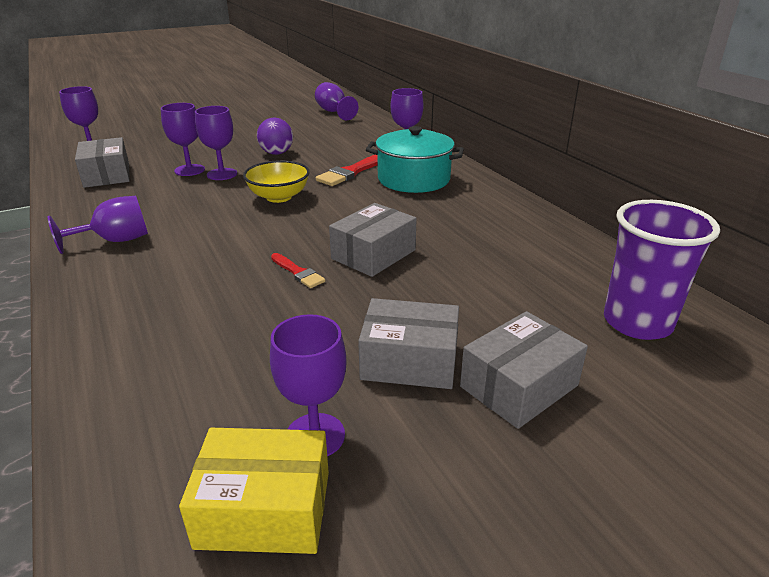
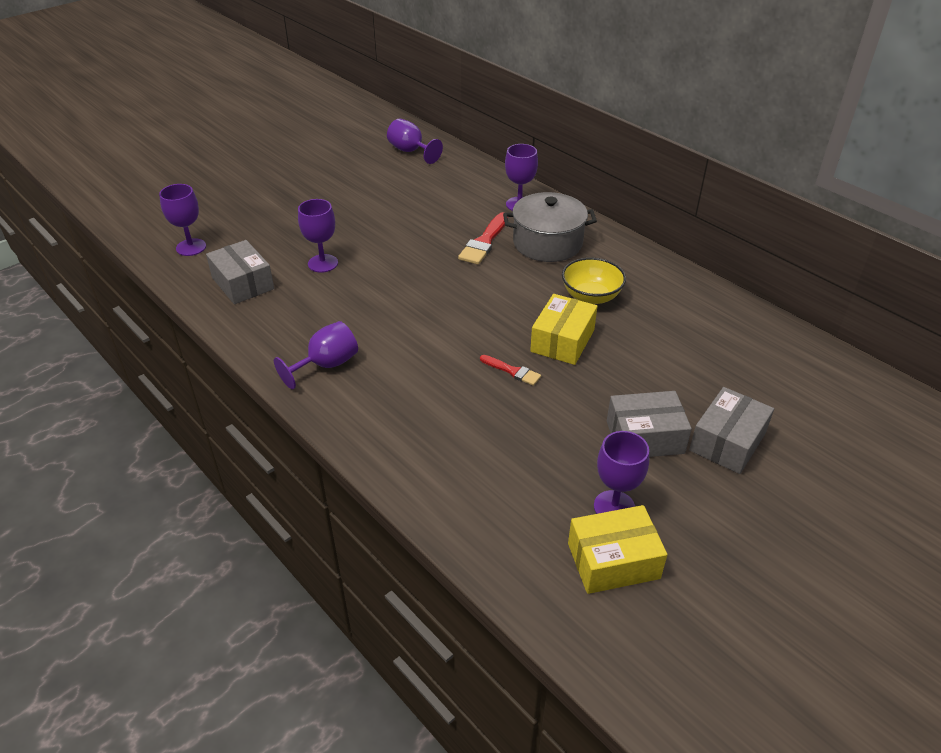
camera: 15 degrees left, 10 degrees up
purple goblet [195,106,237,180] -> none
yellow bowl [243,160,310,203] -> yellow bowl moved to [562,258,626,304]
purple ball [257,118,293,155] -> none
grey box [329,203,417,277] -> yellow box [530,294,597,365]
turquoise pot [366,126,464,193] -> grey pot [503,192,597,262]
purple cup [604,200,720,340] -> none

